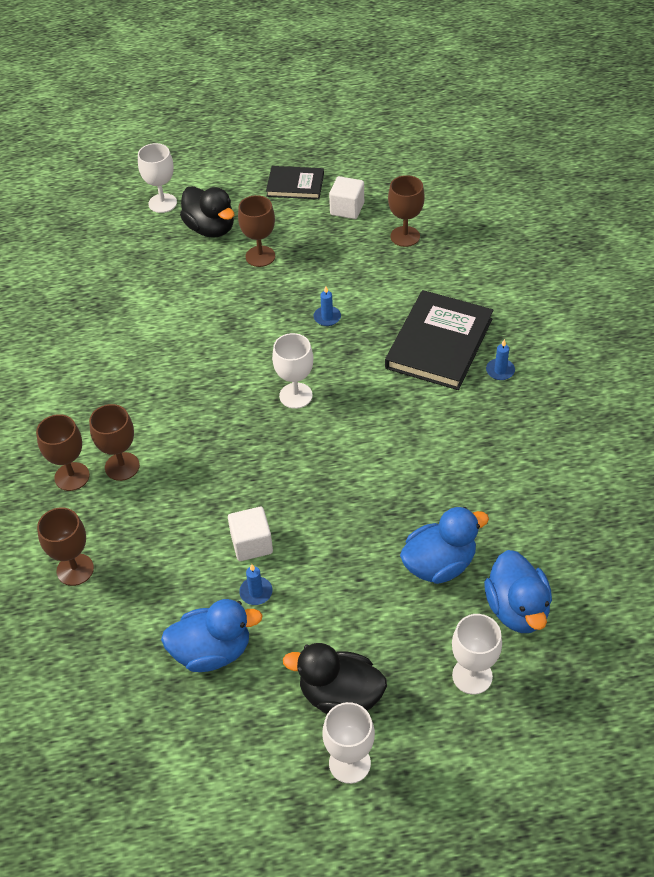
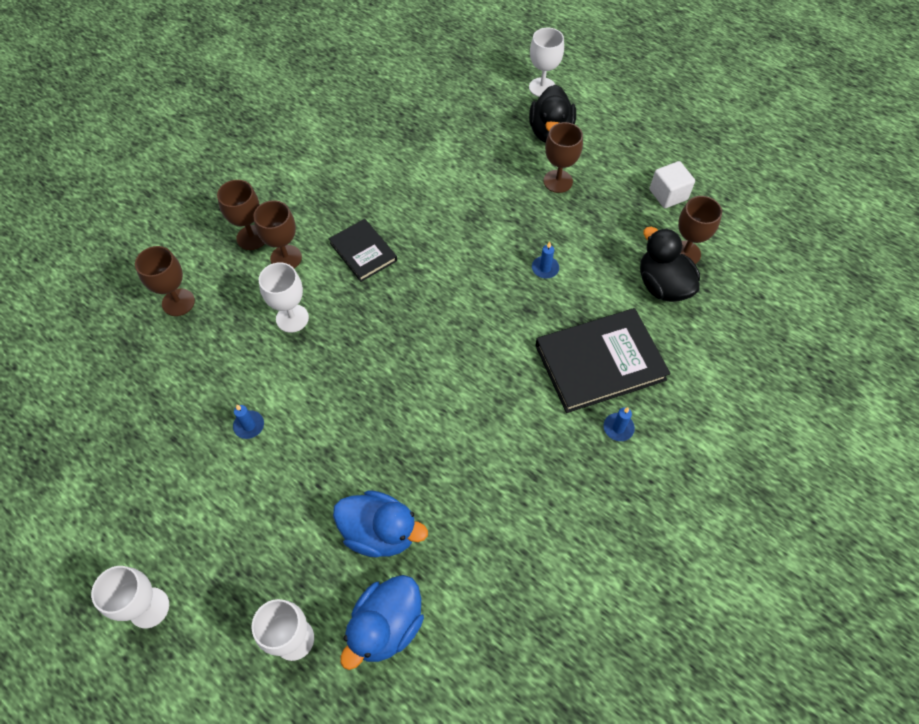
camera: 45 degrees right, 10 degrees up
blue duck [161,599,263,672] -> none
white cube [228,507,273,561] -> none
black book [266,166,324,199] -> black book moved to [329,219,397,282]
white goblet [272,333,313,409] -> white goblet moved to [259,263,309,333]
black duck [283,643,387,714] -> black duck moved to [640,227,700,302]

